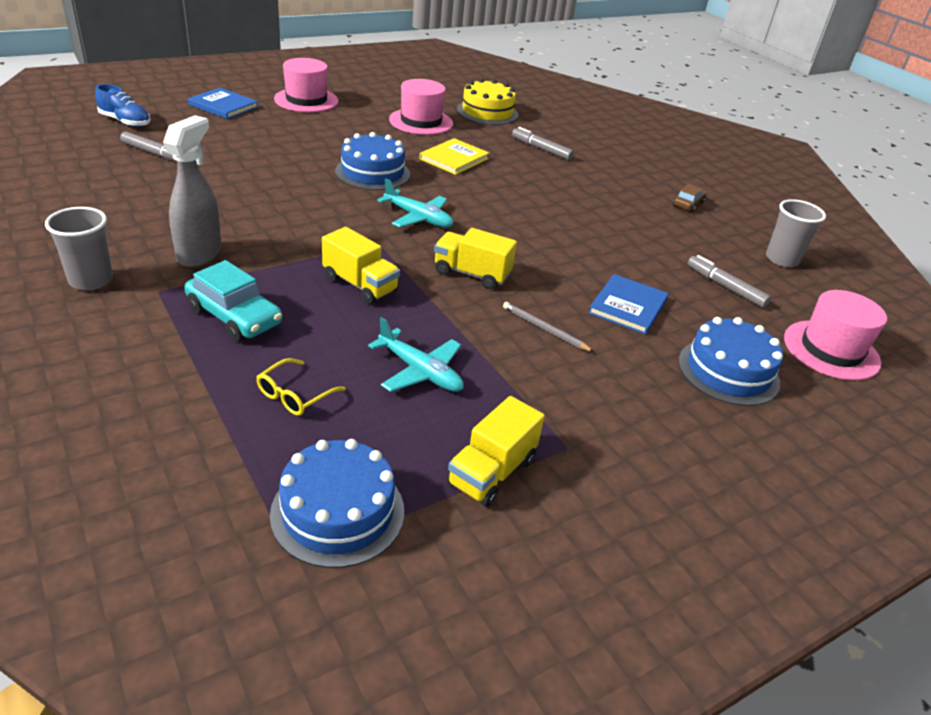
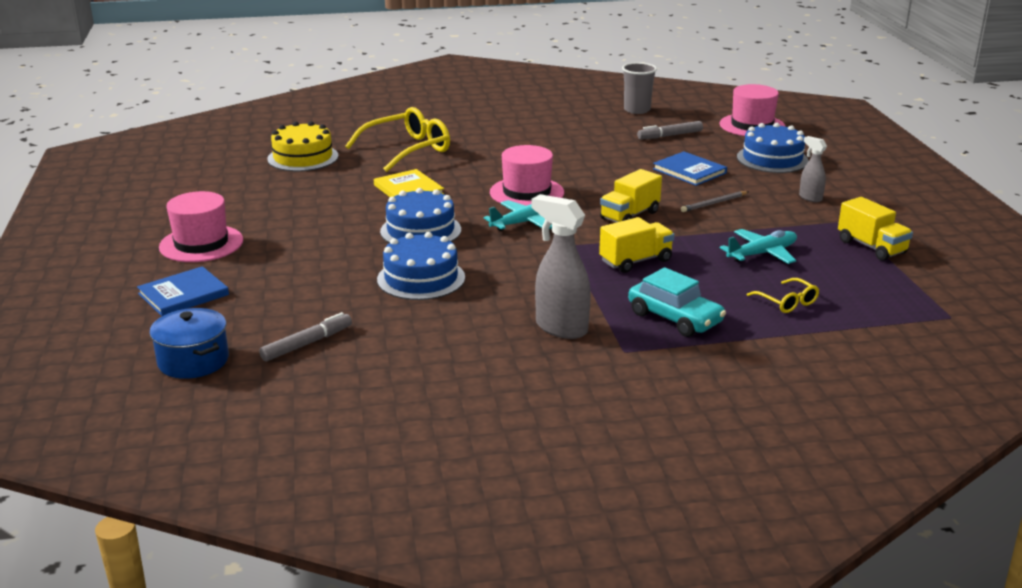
camera: 65 degrees left, 10 degrees down
grey cup [45,207,113,290] -> none
blue shoe [95,84,151,127] -> blue pot [149,308,229,379]
turquoise car [184,260,282,342] -> turquoise car turned 75 degrees clockwise [628,267,726,337]
blue cake [270,439,404,568] -> blue cake moved to [377,232,465,300]
pink hat [389,79,453,135] -> pink hat moved to [490,145,564,206]
grey marker [512,127,574,160] -> yellow glasses [345,107,450,172]
brown car [673,184,706,212] -> none
none -> grey spray bottle [799,136,827,202]

